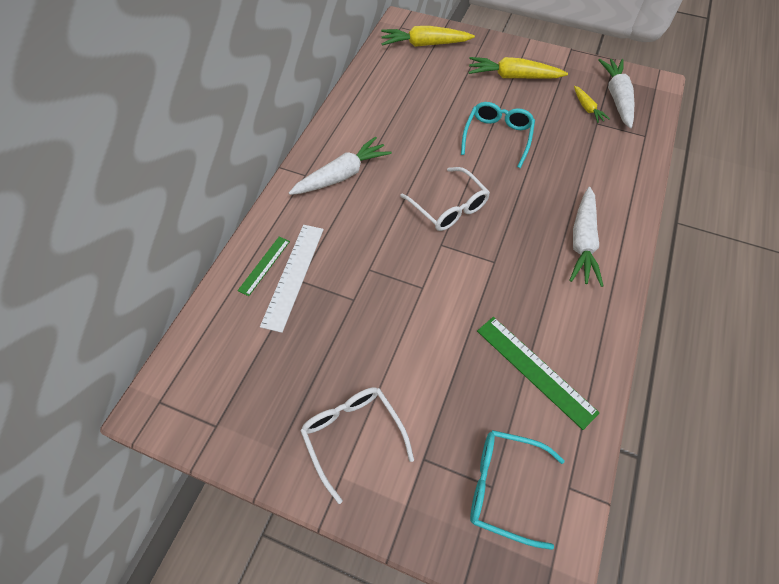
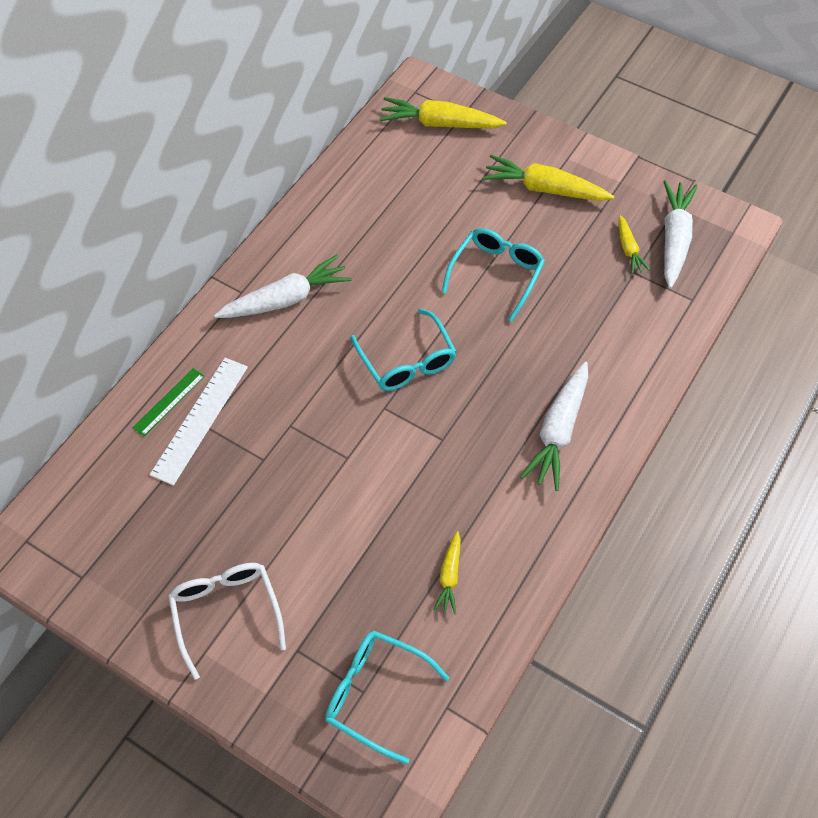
camera: 10 degrees right, 0 degrees up
white glasses [400,167,490,231] -> turquoise glasses [350,308,457,391]
green ruler [477,317,599,430] -> yellow carrot [433,531,461,614]

